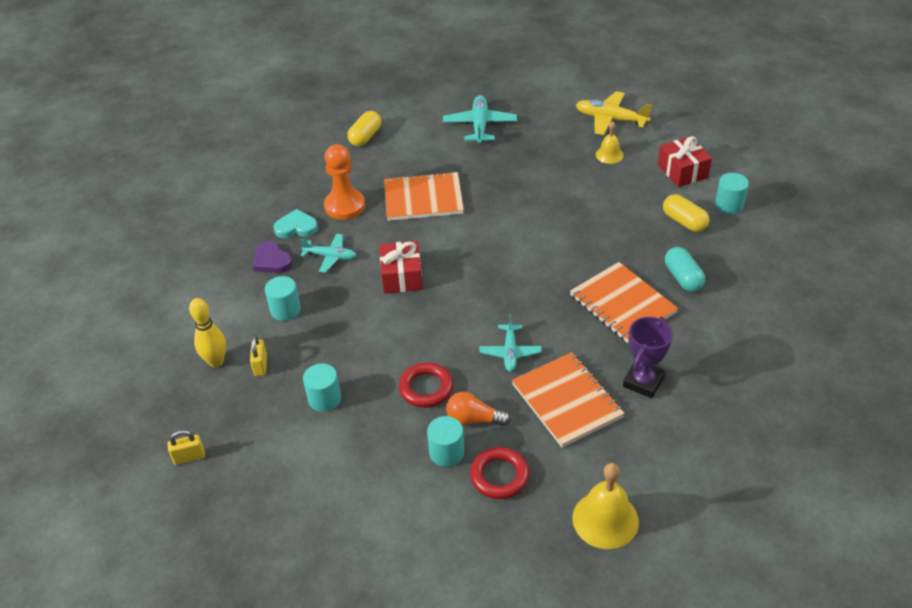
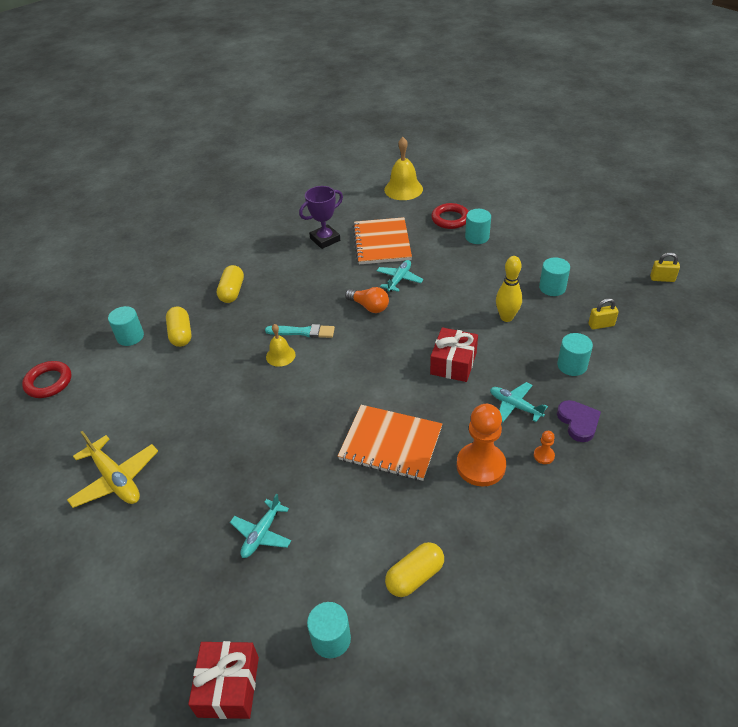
camera: 155 degrees left, 0 degrees up
yellow bowling pin [189,298,226,368] -> yellow bowling pin moved to [496,256,522,322]
yellow padlock [250,335,267,376] -> yellow padlock turned 60 degrees clockwise [588,298,619,329]
turquoise heart [273,209,318,238] -> orange pawn [534,431,555,464]
red ring [399,362,453,408] -> red ring moved to [22,361,71,398]
turquoise plane [443,95,517,144] -> turquoise plane [230,493,291,558], size x0.66
orange light bulb [446,392,511,426] -> orange light bulb moved to [345,287,389,313]
orange notebook [570,262,678,343] -> none
yellow bell [596,121,624,164] -> yellow bell moved to [266,324,295,367]
red gift [658,136,712,187] -> red gift moved to [188,641,259,719]
turquoise capsule [665,247,705,292] -> yellow capsule [217,265,244,303]
none -> turquoise brush [265,324,335,338]
none -> turquoise cylinder [307,602,351,658]

